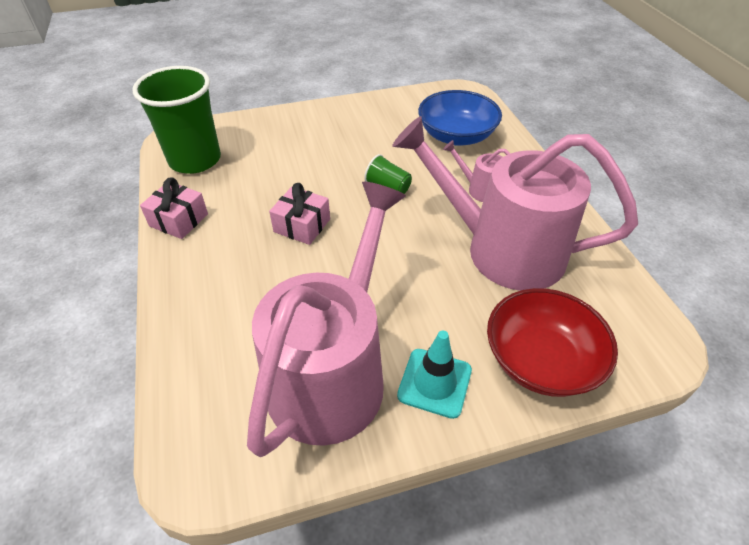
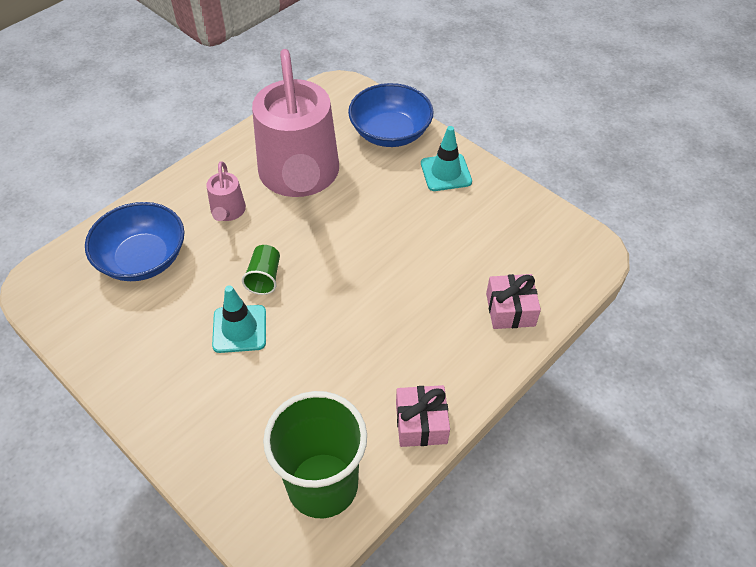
camera: 120 degrees left, 5 degrees up
pink watering can [247,182,406,457] -> none
pink gift [269,183,330,245] -> pink gift moved to [486,274,541,329]
red bowl [487,288,618,397] -> blue bowl [348,83,434,147]
none -> turquoise traffic cone [212,285,266,353]

